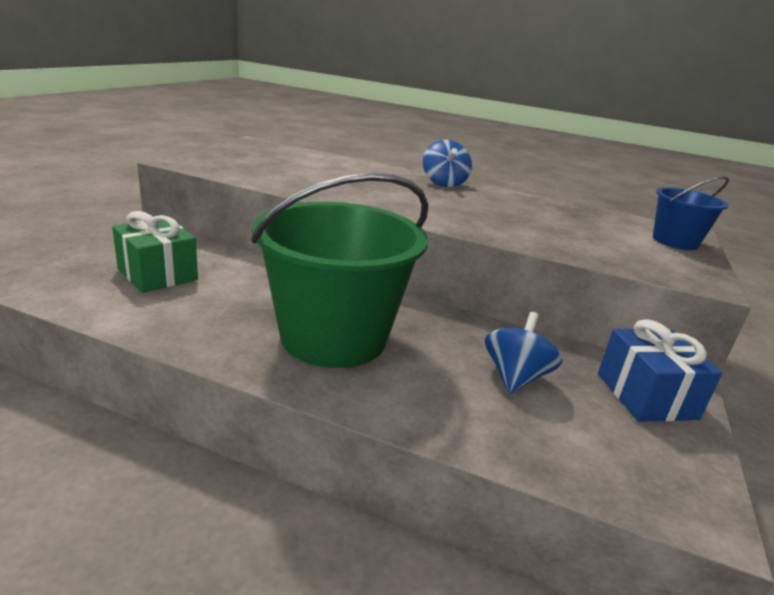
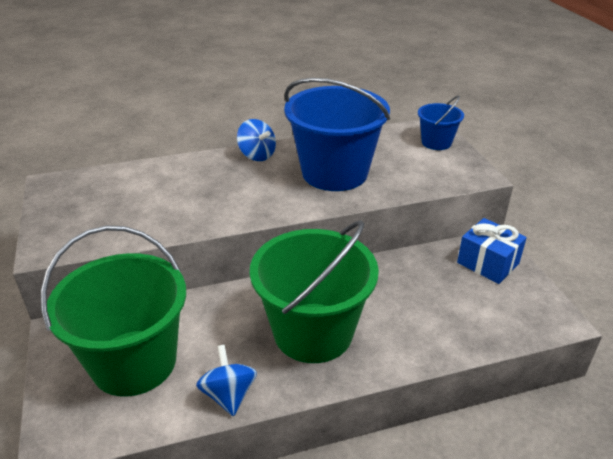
camera: 35 degrees left, 10 degrees up
green gift [112,211,198,293] -> green bucket [41,225,186,397]
blue spinning top [485,312,562,394] -> blue spinning top moved to [196,345,257,416]
none -> blue bucket [284,78,390,191]

